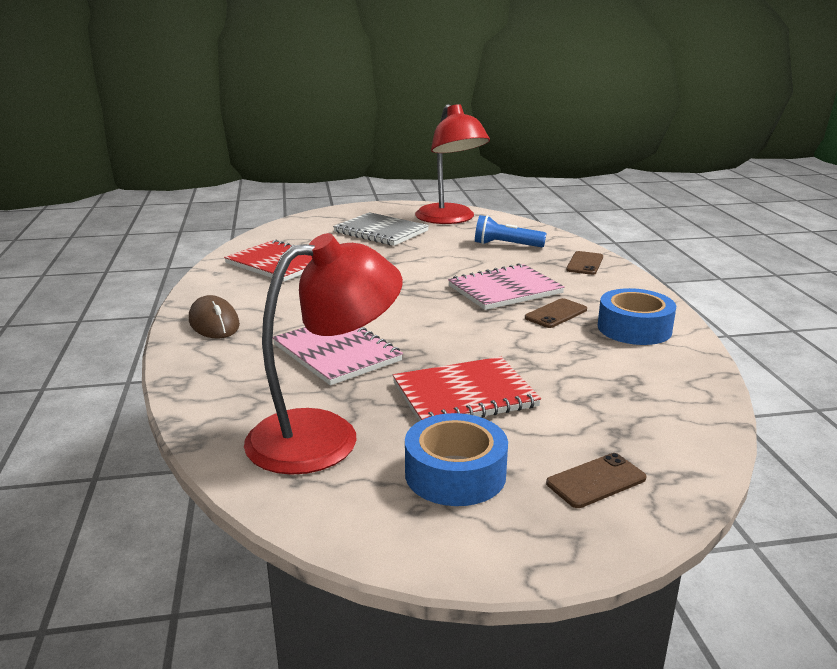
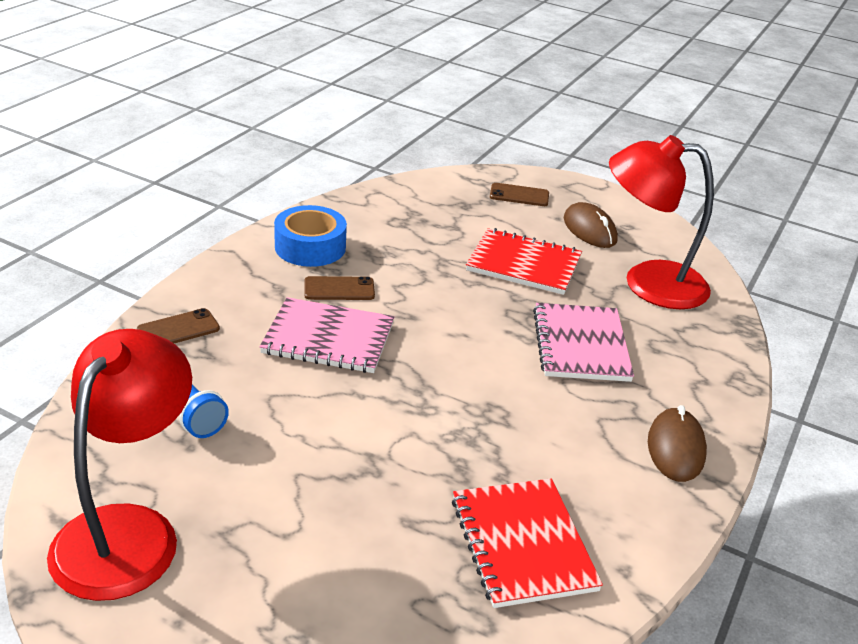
camera: 145 degrees left, 10 degrees up
grey notebook [333,212,429,246] -> none
blue tape [405,413,508,506] -> brown mouse [564,202,618,248]

